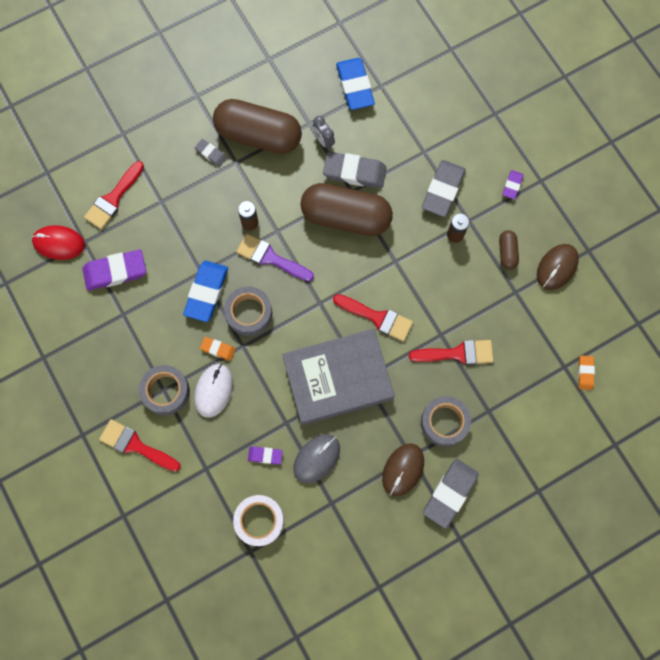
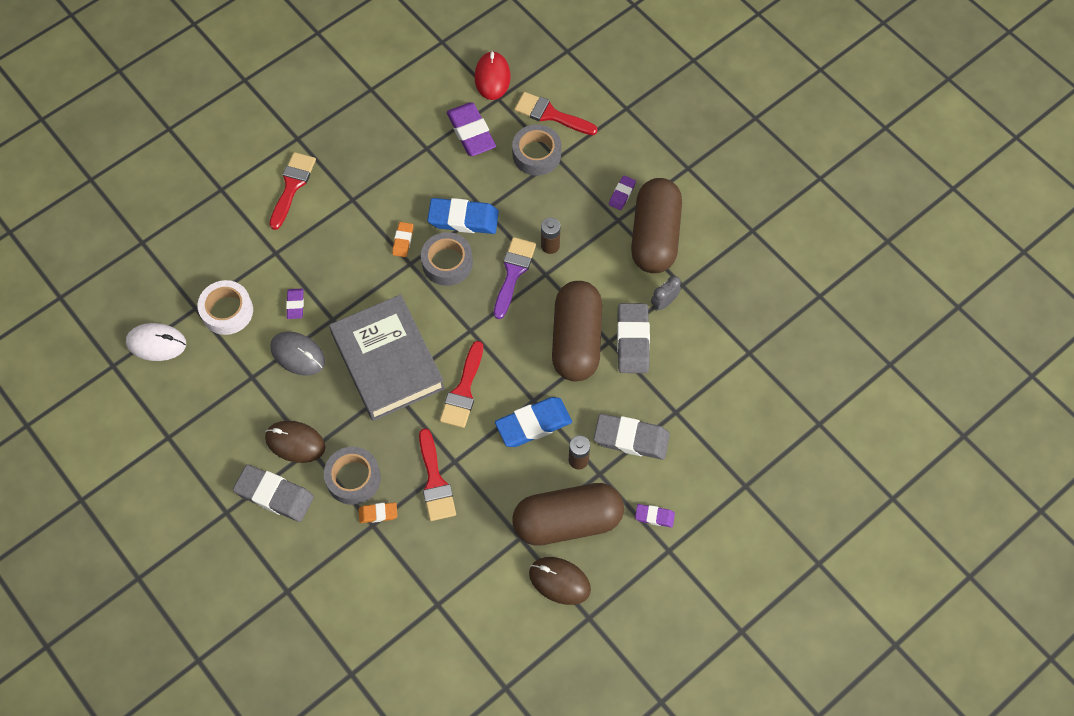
camera: 80 degrees right, 10 degrees down
grey tape [139,365,190,415] -> grey tape moved to [512,124,561,176]
white mouse [194,364,233,418] -> white mouse moved to [126,323,186,361]
grey eraser [195,139,227,167] -> purple eraser [609,175,636,210]
blue eraser [336,58,375,110] -> blue eraser moved to [495,397,572,447]
brown capsule [499,230,519,270] -> brown capsule [512,483,624,546], size x2.32
orange eraser [578,355,595,390] -> orange eraser moved to [359,502,397,523]

